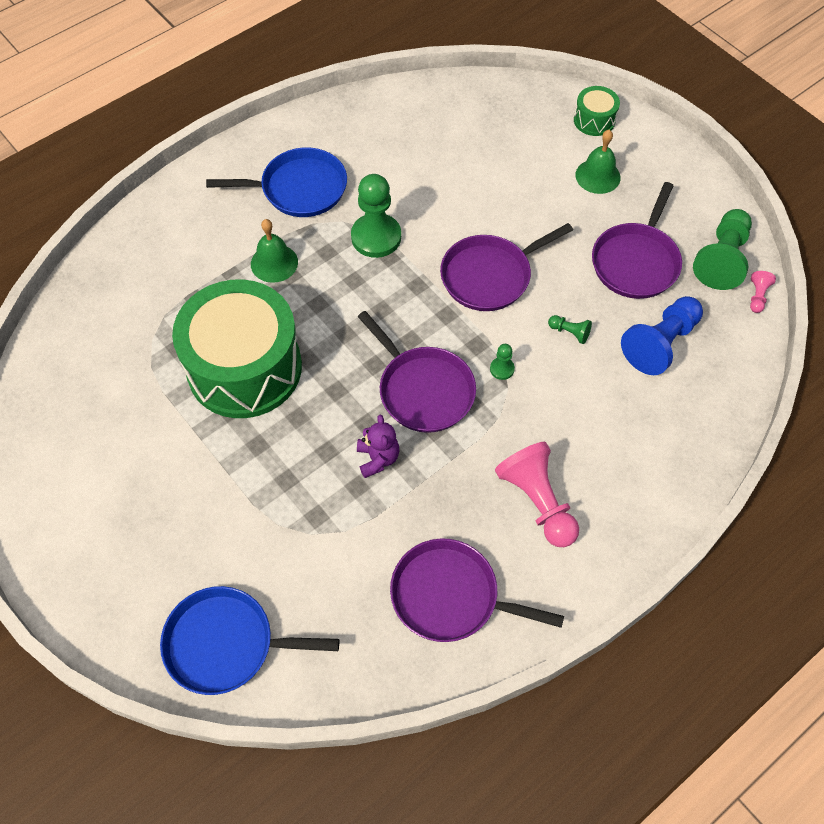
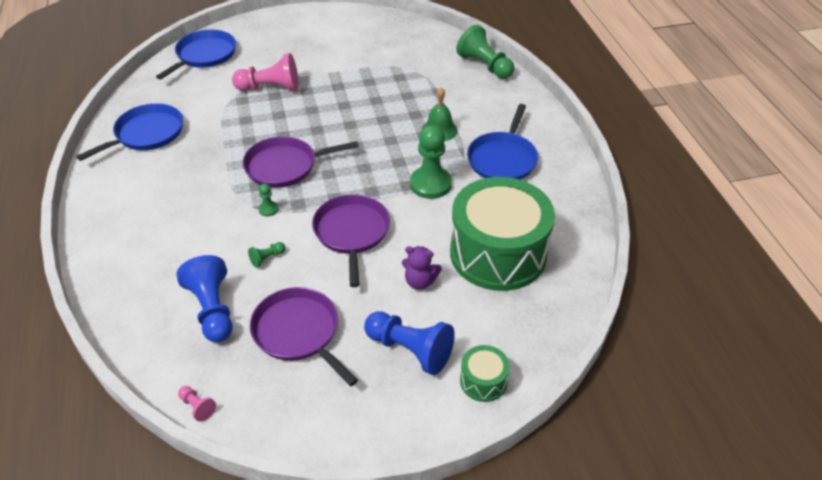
camera: 115 degrees right, 15 degrees down
green drum [172,279,302,418] -> green drum moved to [450,177,555,291]
purple teddy bear [357,414,399,478] -> purple teddy bear moved to [402,246,442,290]
purple pan [390,538,564,642] -> blue pan [76,103,183,161]
pink pawn [495,442,579,547] -> pink pawn moved to [232,53,299,91]
green bell [576,130,621,194] -> blue pawn [364,311,455,375]
green pawn [693,209,752,290] -> green pawn moved to [456,25,514,79]

